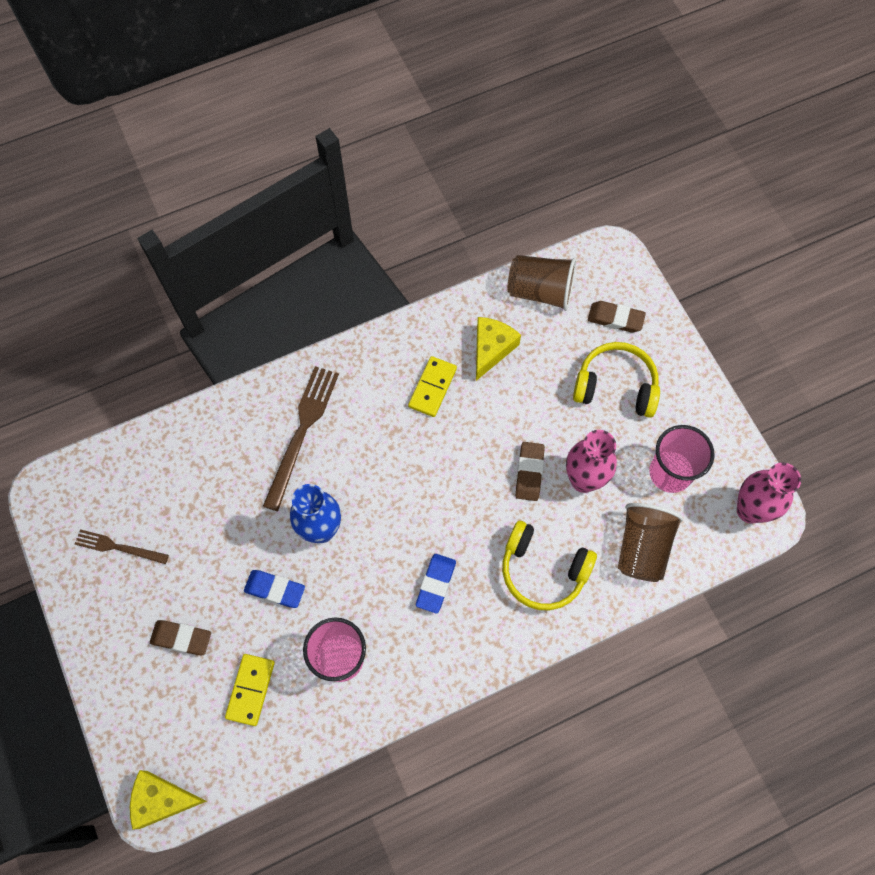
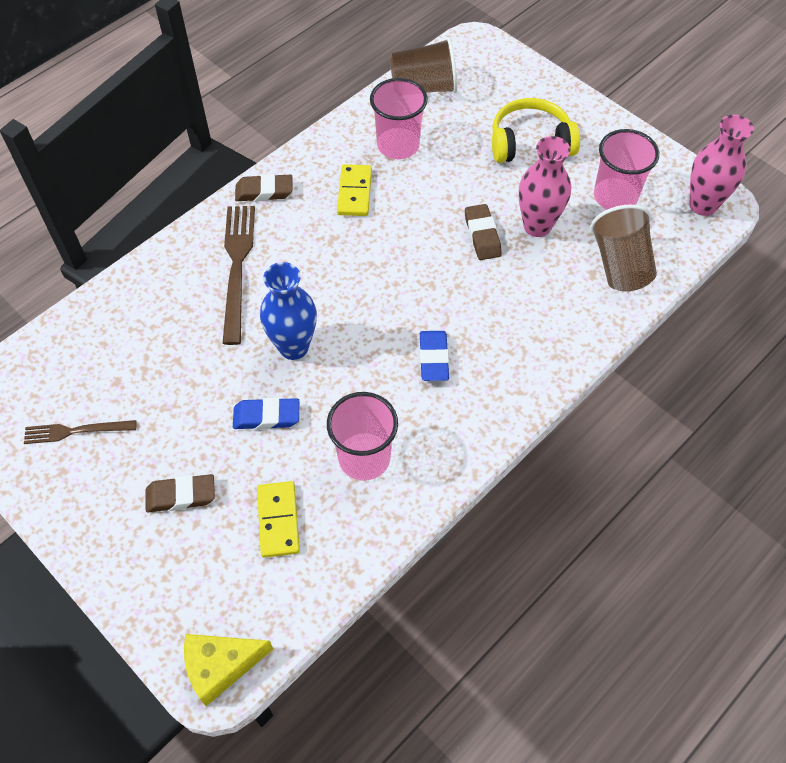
camera: 20 degrees left, 10 degrees down
yellow cheese [476,317,521,381] -> pink cup [370,78,428,159]
yellow headphones [502,521,597,610] -> none
brown eraser [588,301,646,332] -> brown eraser moved to [235,174,293,202]

